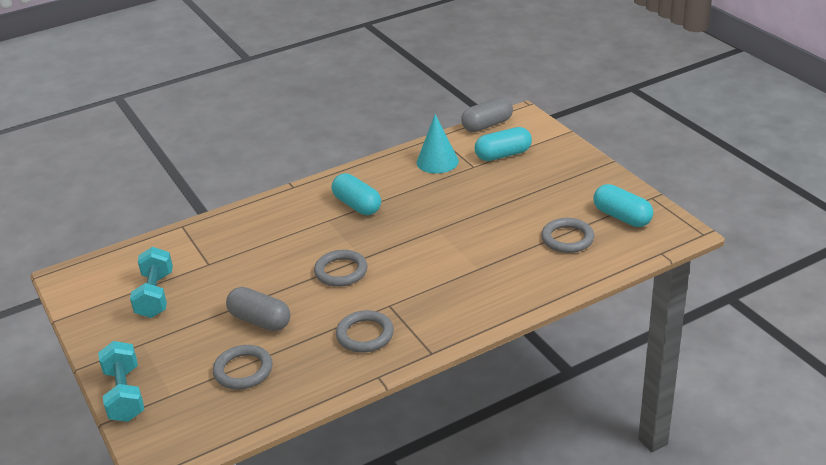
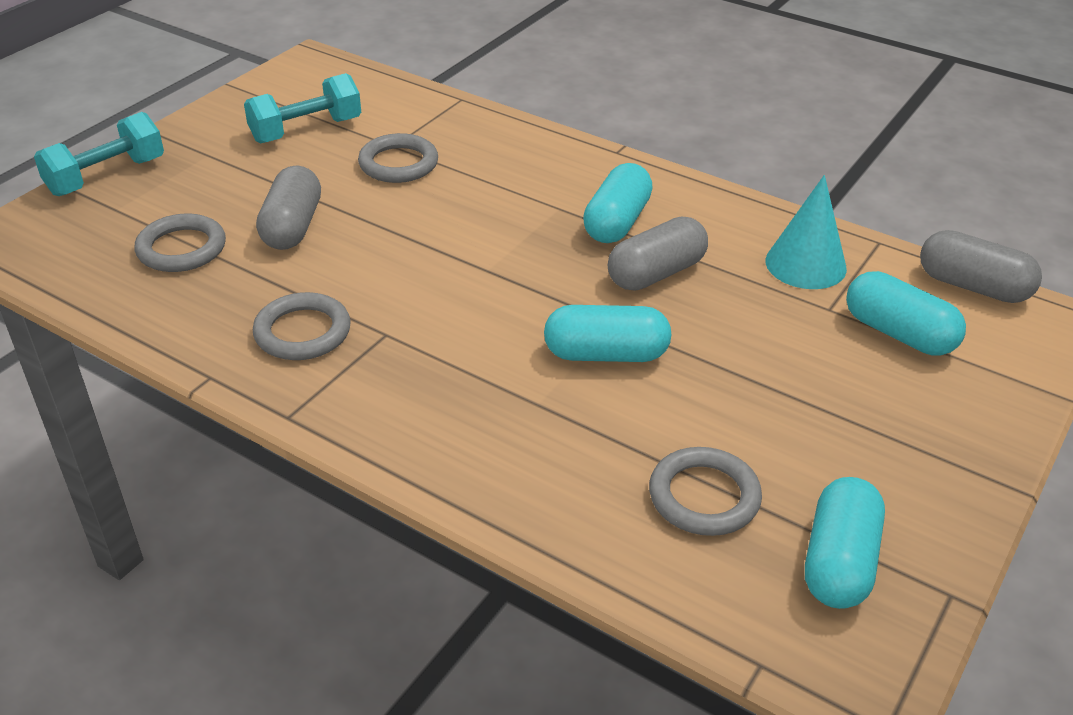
camera: 60 degrees right, 5 degrees up
grey ring [314,250,368,287] -> grey ring moved to [358,133,438,183]
none -> turquoise capsule [544,305,671,362]
none -> grey capsule [608,217,708,291]

